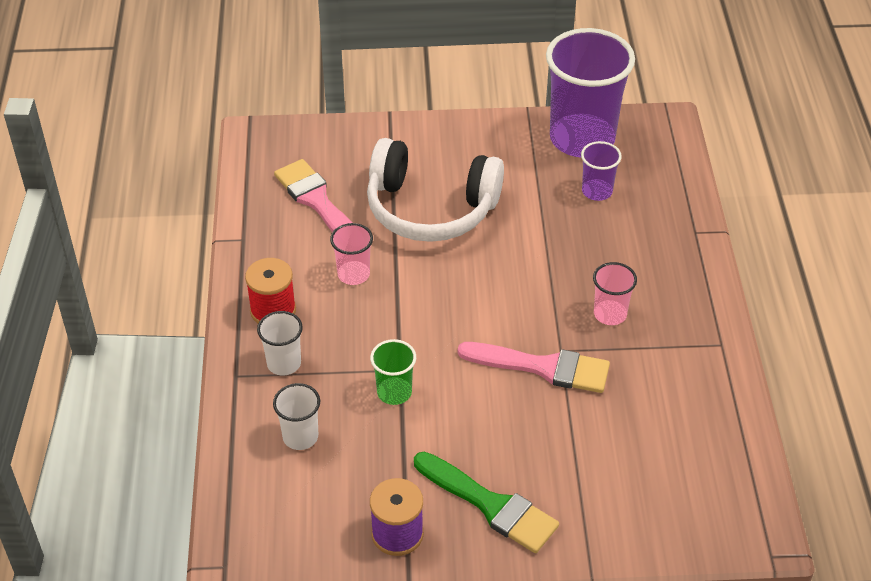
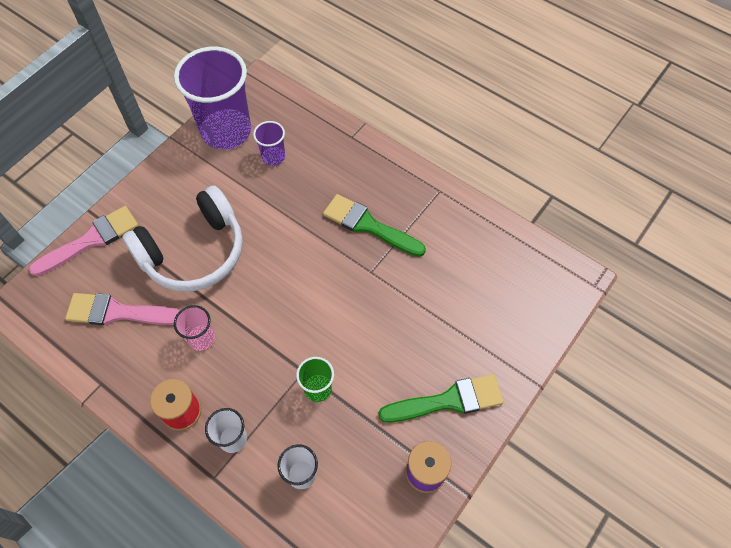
camera: 50 degrees left, 15 degrees up
pink brush [458,342,610,393] -> pink brush moved to [29,206,138,276]
pink cup [593,262,637,325] -> green brush [323,194,426,257]

